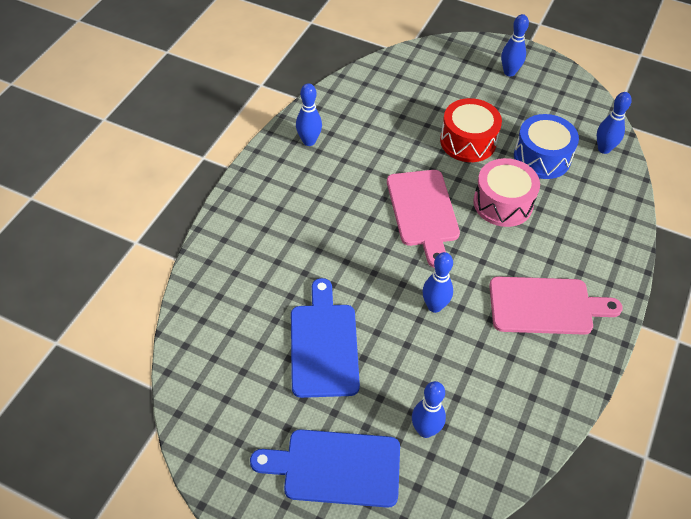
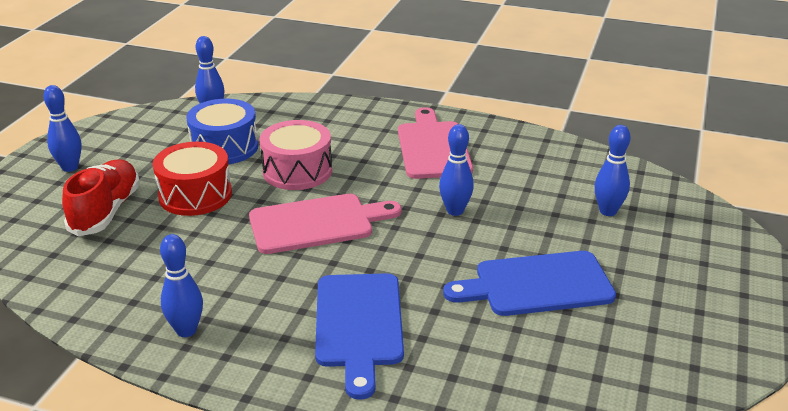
camera: 95 degrees left, 20 degrees down
blue cutting board [250,429,400,508] -> blue cutting board moved to [315,273,404,400]
none -> red shoe [62,159,140,236]

